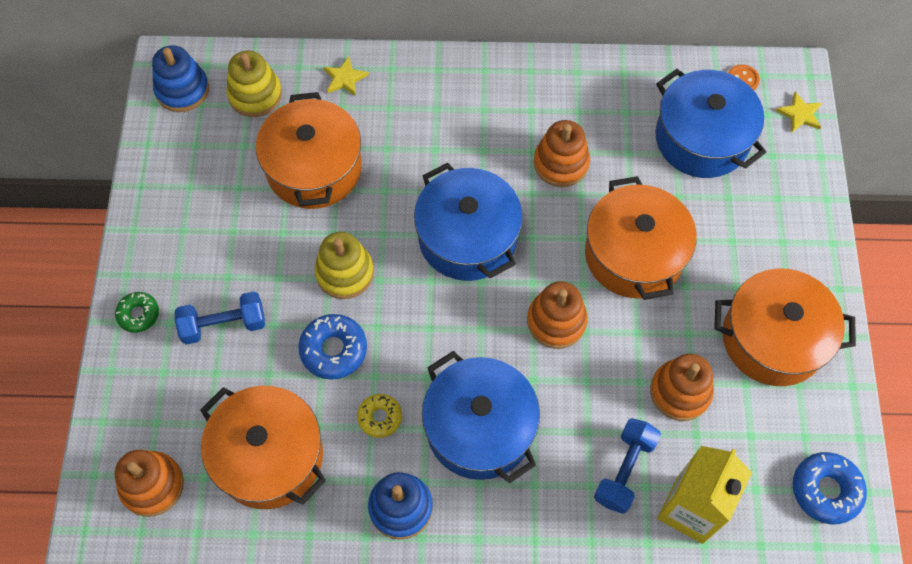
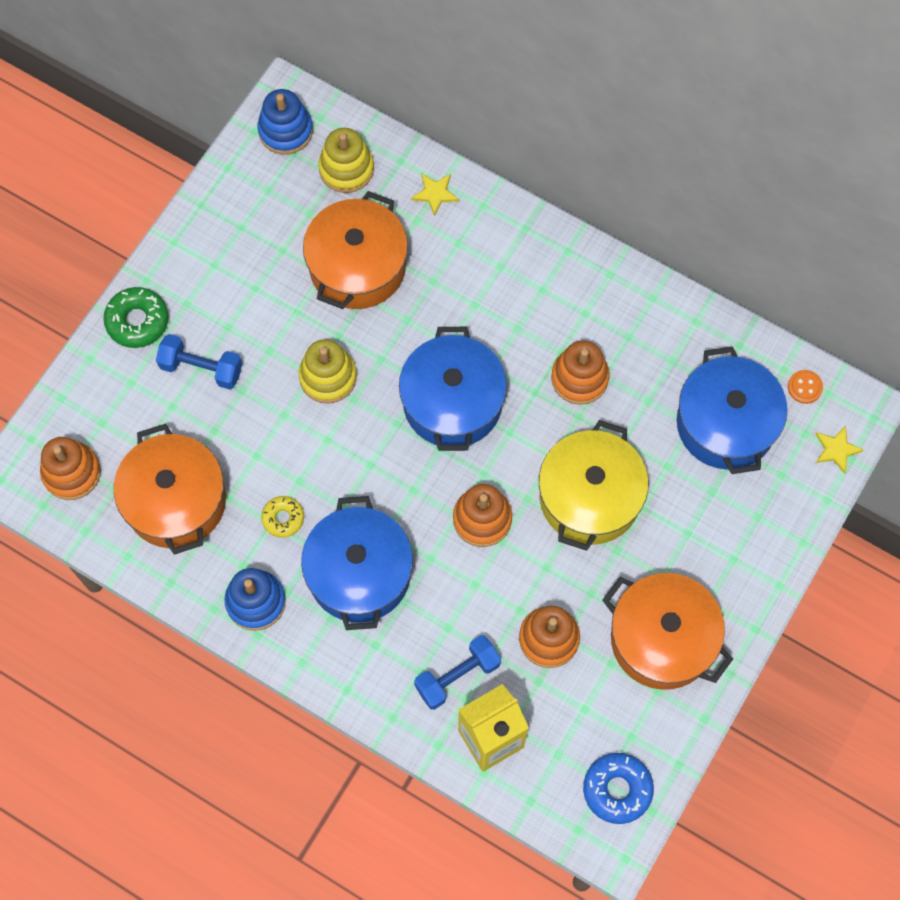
camera: 30 degrees right, 5 degrees up
green donut [115,292,159,333] -> green donut [103,287,169,348], size x1.56
blue donut [298,314,367,380] -> none
orange pot [585,176,697,300] -> yellow pot [539,420,648,551]

